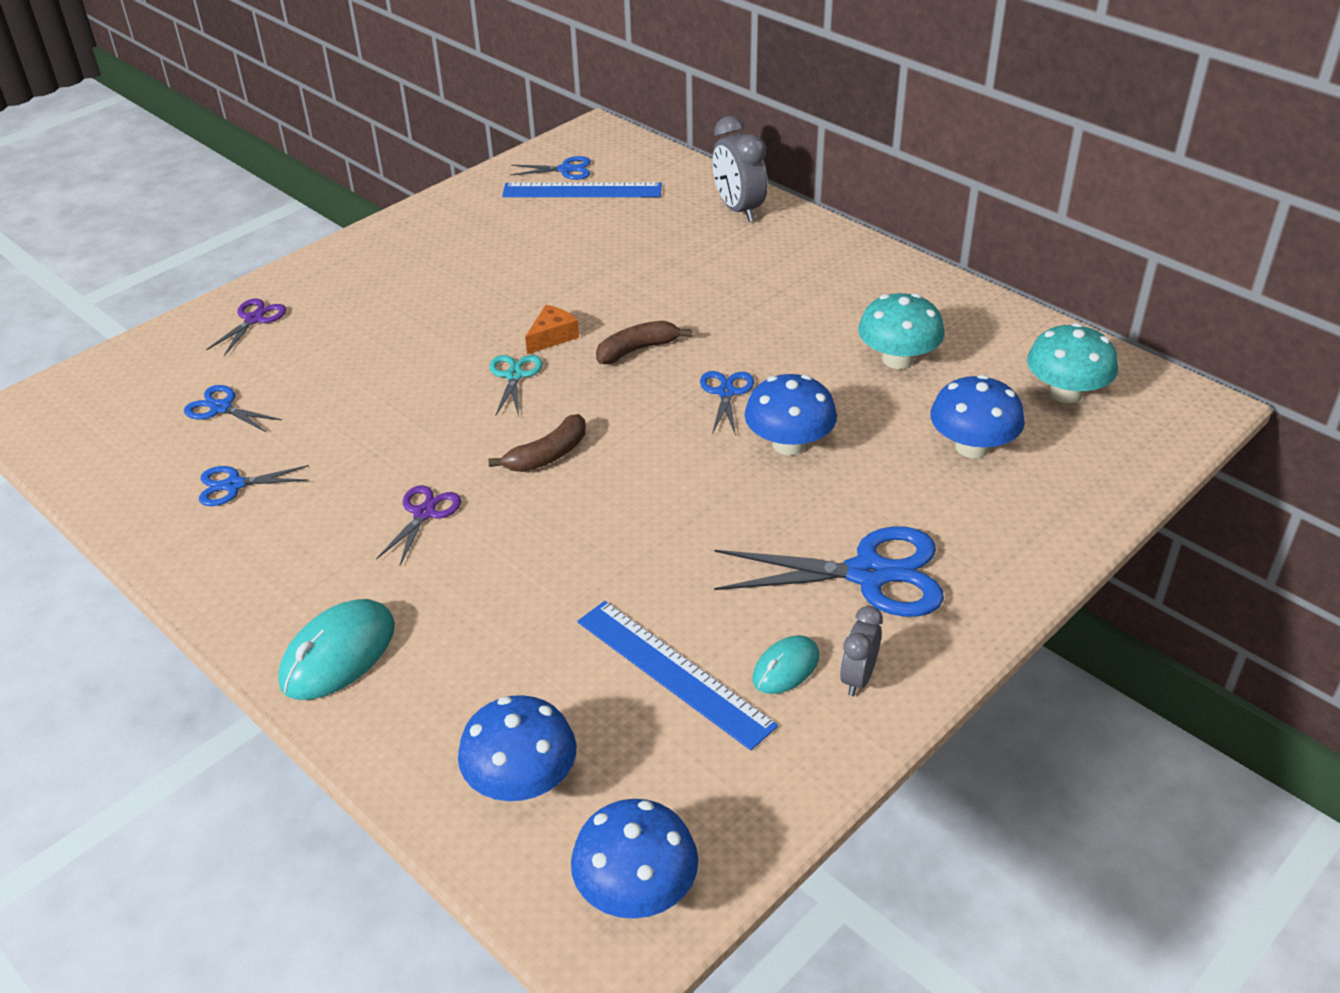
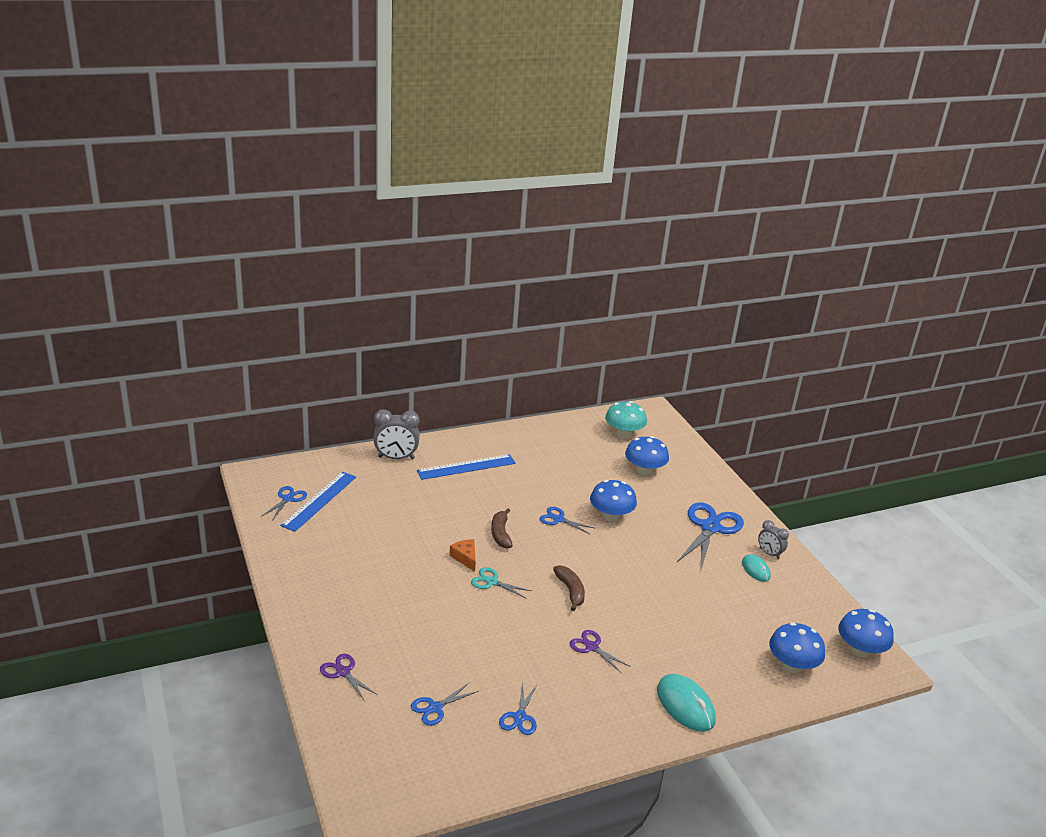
camera: 70 degrees left, 10 degrees down
blue ruler [577,601,778,750] -> blue ruler moved to [417,454,516,480]
turquoise mushroom [858,293,945,369] -> none

